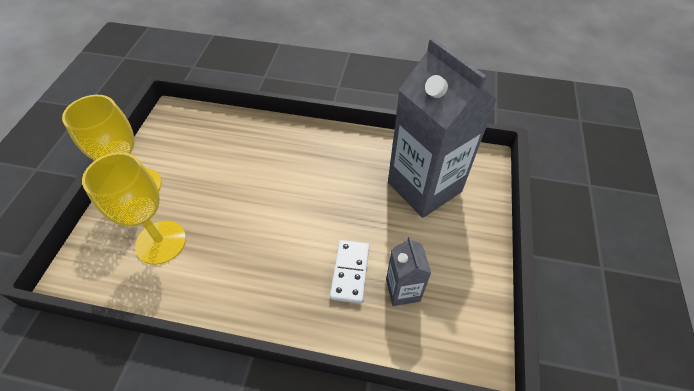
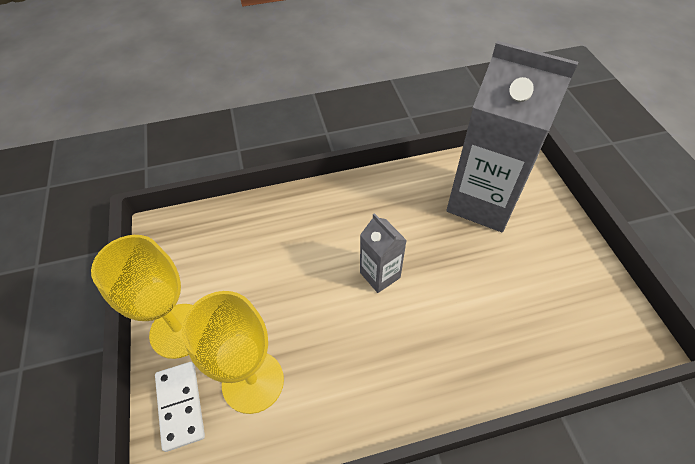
camera: 25 degrees left, 0 degrees up
white domino [330,240,369,303] -> white domino moved to [155,362,205,452]
grey carton [386,236,431,306] -> grey carton moved to [360,213,407,293]

